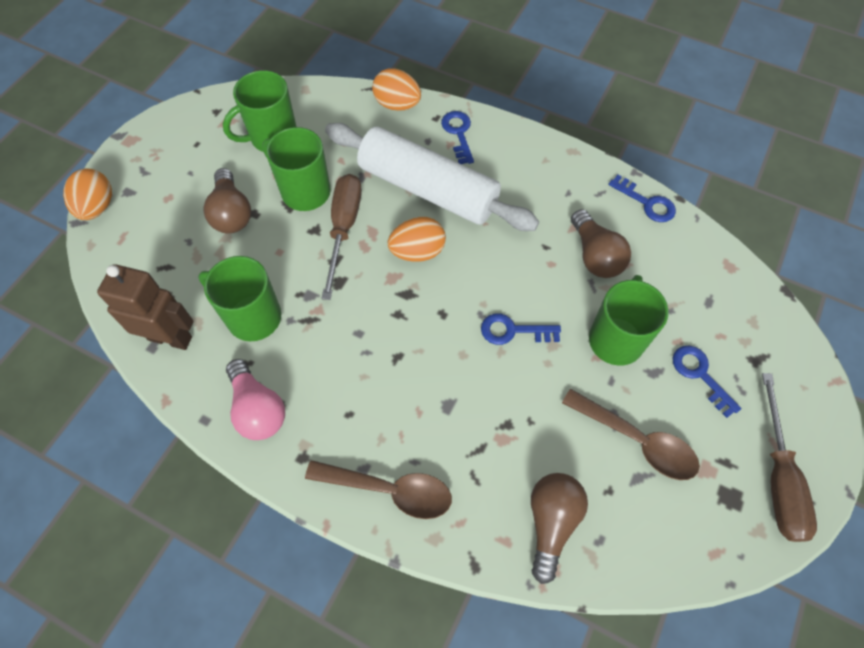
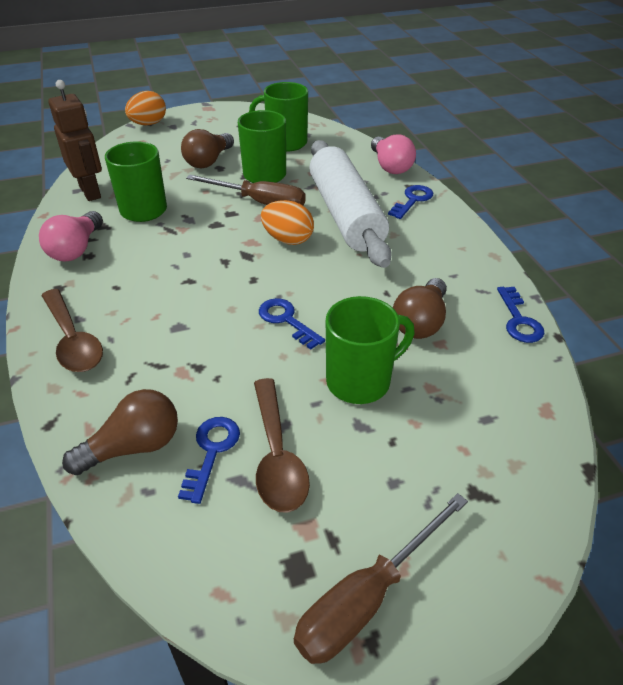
camera: 45 degrees right, 20 degrees down
brown screwdriver [321,174,362,300] -> brown screwdriver turned 60 degrees clockwise [186,175,306,206]
orange egg [372,68,421,111] -> pink light bulb [371,134,416,174]
blue key [673,346,742,418] -> blue key moved to [178,417,240,504]

